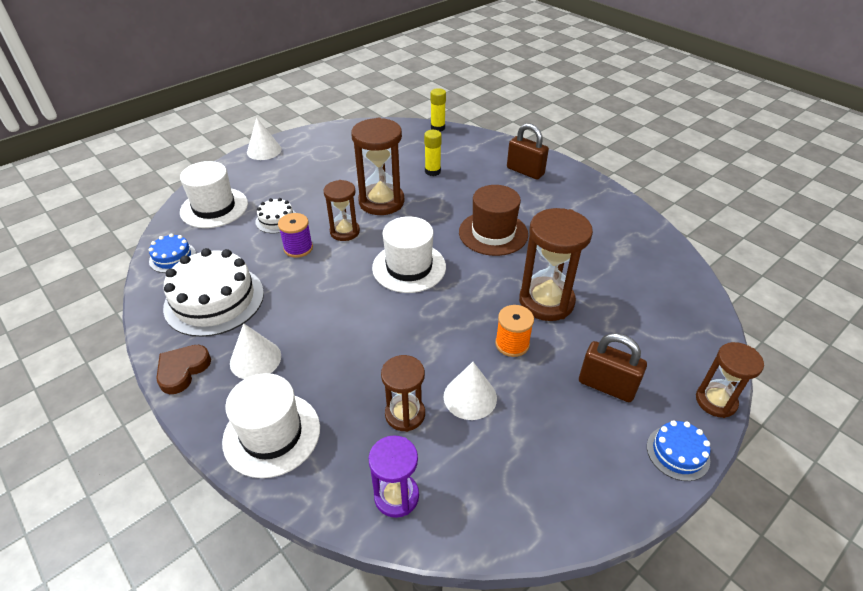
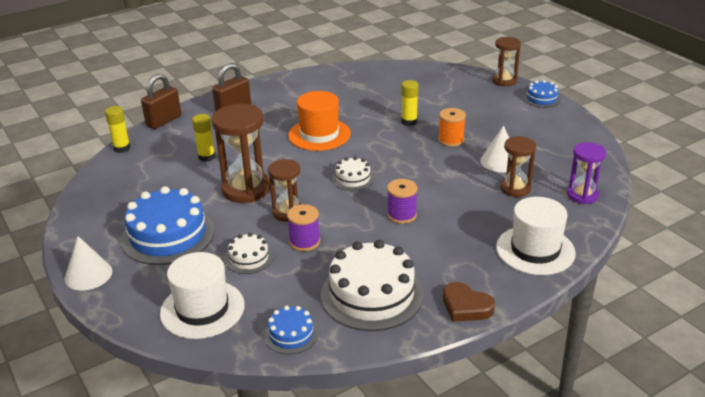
camera: 80 degrees left, 10 degrees down
white cone [230,323,281,379] -> none
white hat [372,216,446,293] -> white cake [332,157,374,191]
brown hat [459,185,528,256] -> orange hat [288,91,351,151]
brown hourglass [519,208,593,321] -> yellow glue stick [401,80,418,126]
brown padlock [579,333,647,402] -> brown padlock moved to [141,74,181,129]
none -> blue cake [121,186,215,265]
none -> purple spool [387,179,417,224]

